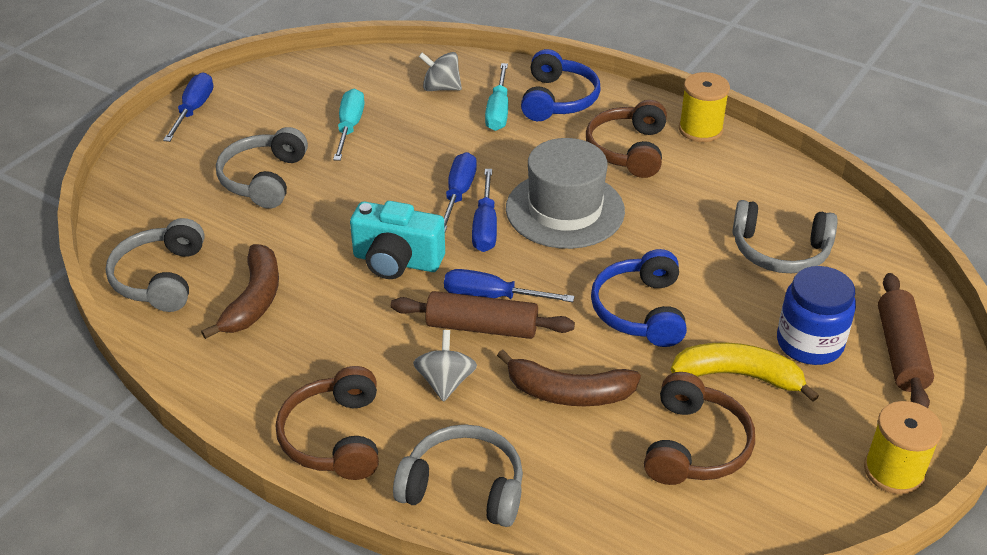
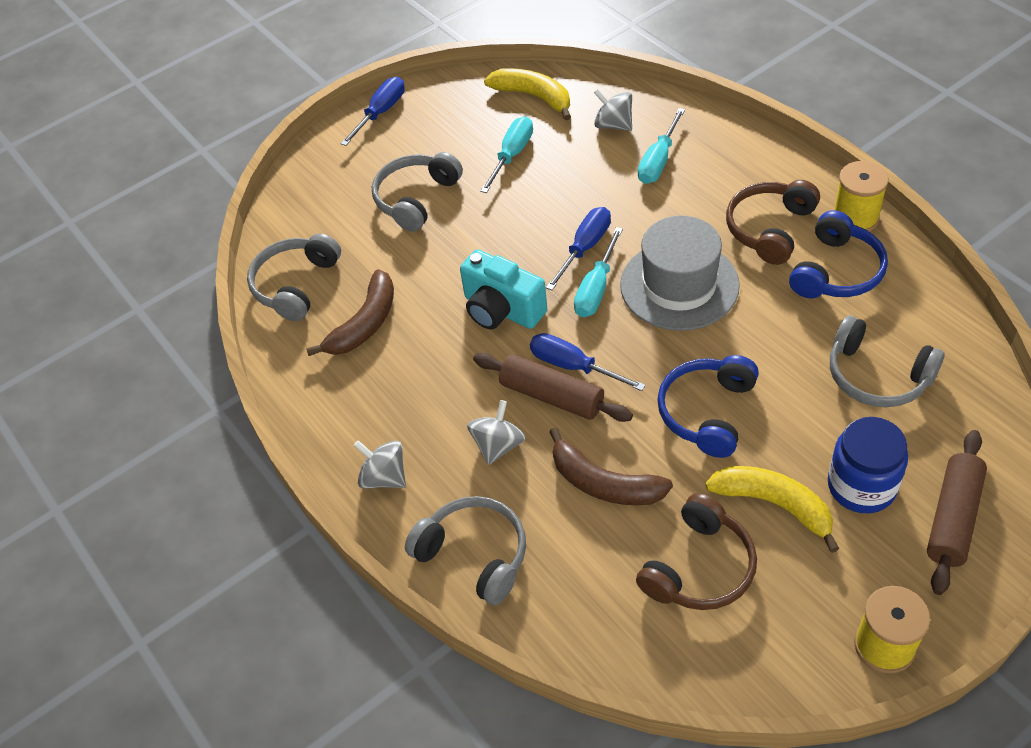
camera: 25 degrees right, 10 degrees up
brown headphones [276,366,379,480] -> grey spinning top [354,440,406,489]
blue screwdriver [472,169,497,252] -> turquoise screwdriver [574,227,623,317]
blue headphones [521,49,601,121] -> blue headphones moved to [789,210,888,298]
none -> yellow banana [484,68,571,120]

